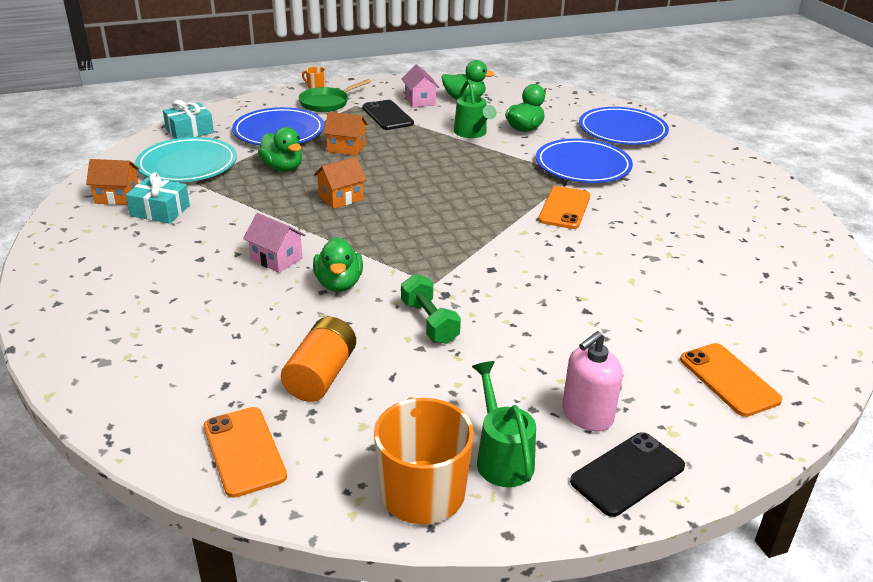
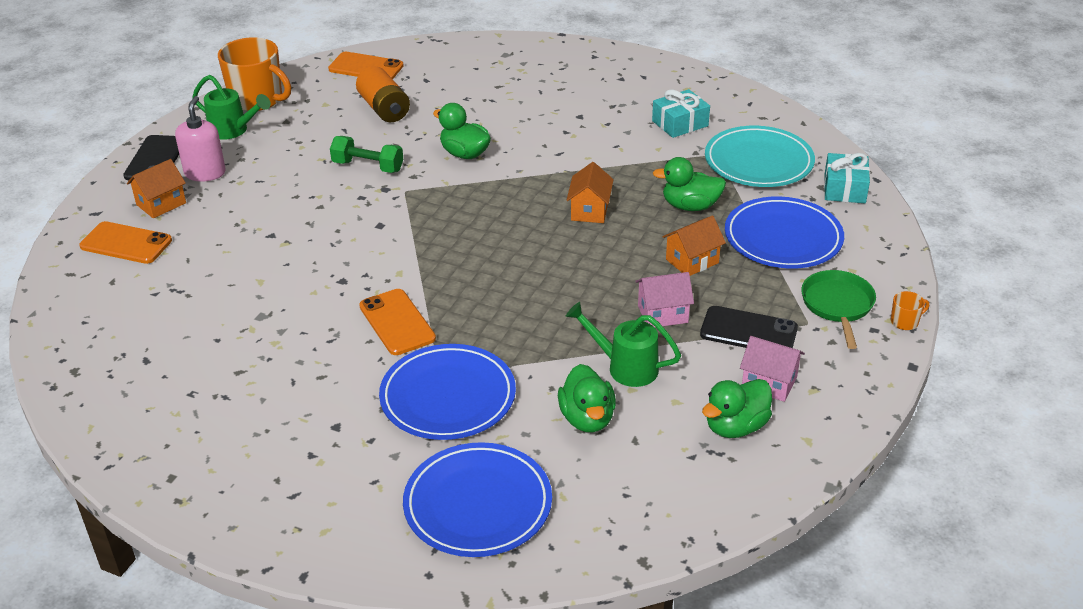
camera: 135 degrees right, 5 degrees up
orange house [86,159,139,205] -> orange house moved to [127,159,186,218]
pink house [243,213,305,273] -> pink house moved to [635,272,694,327]

